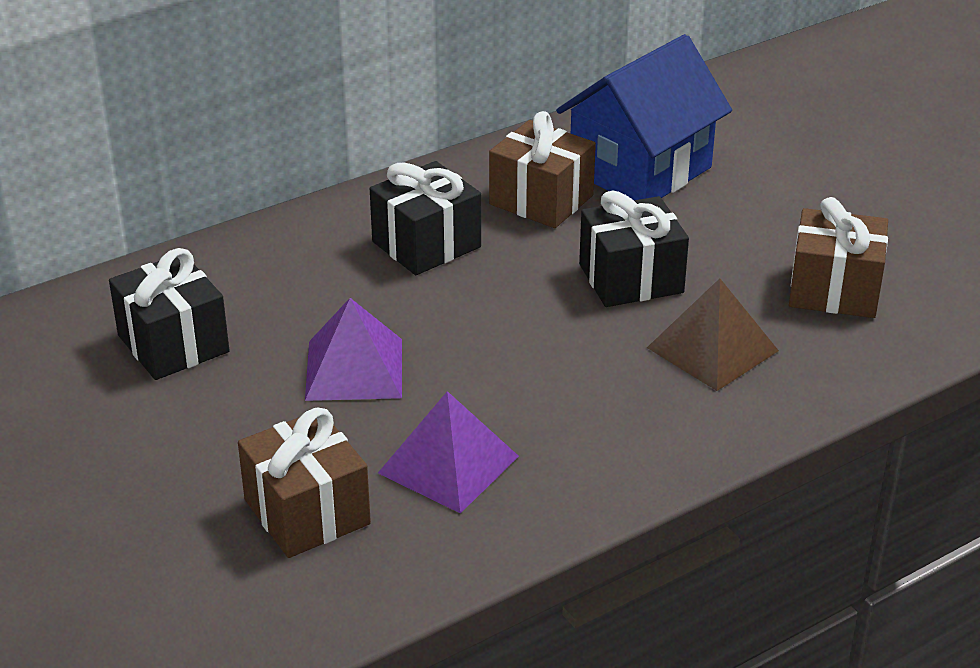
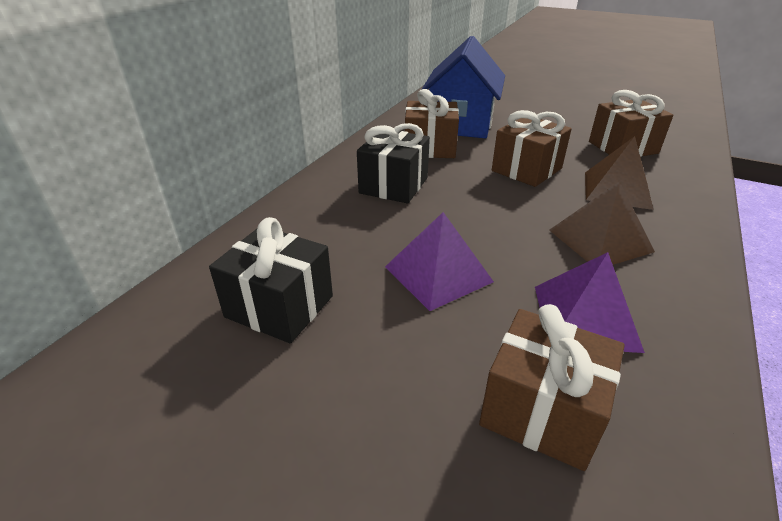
camera: 30 degrees left, 0 degrees up
black gift [579,190,689,307] -> brown gift [492,110,572,187]
none -> brown pyramid [549,181,655,265]

